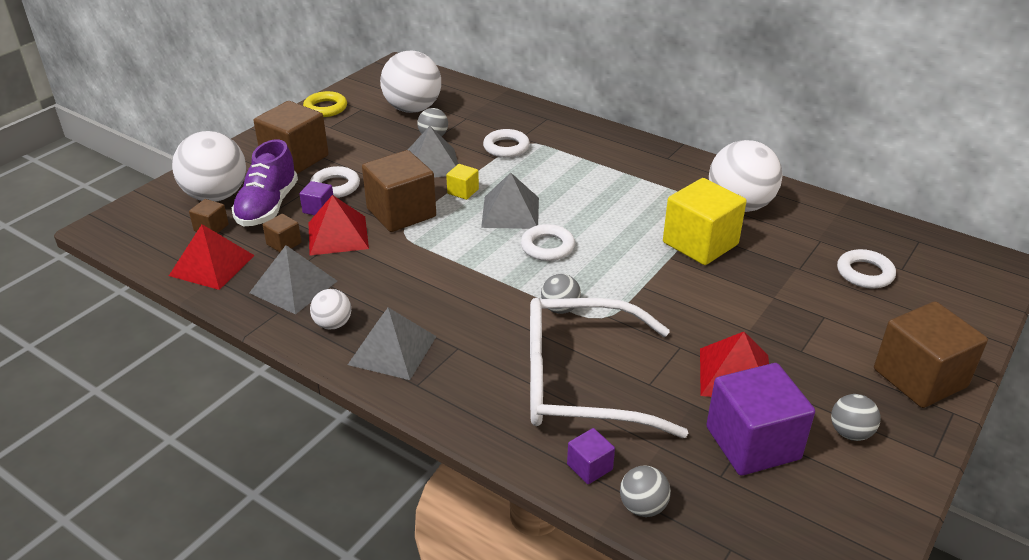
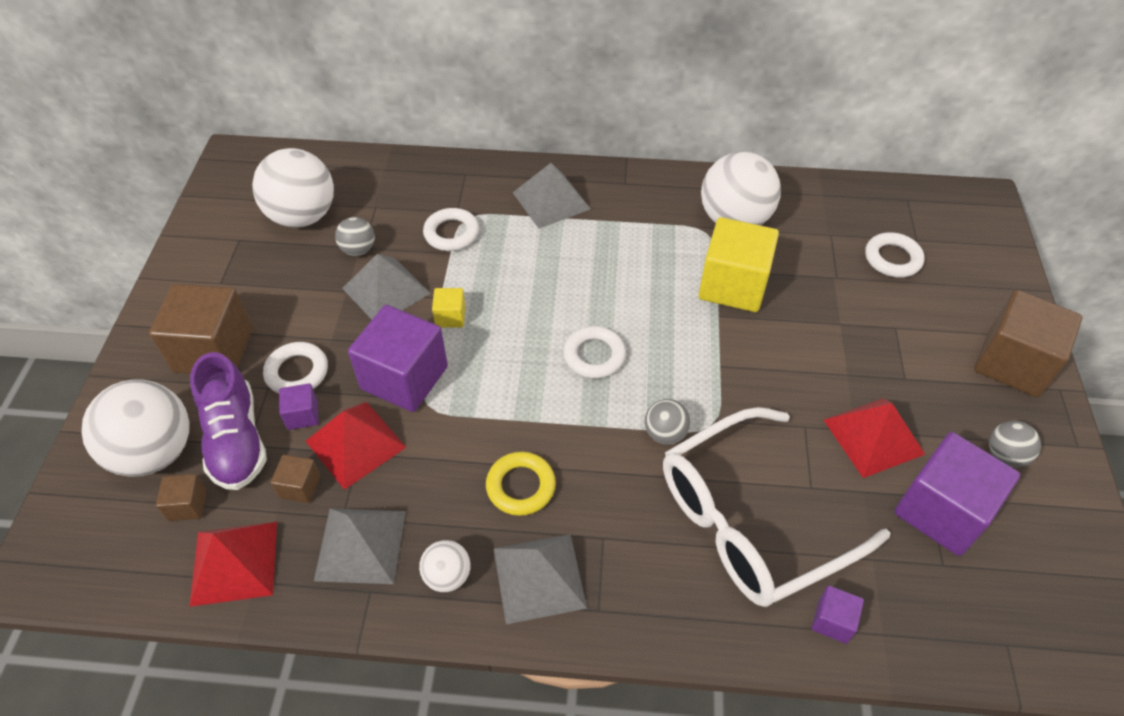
camera: 30 degrees left, 15 degrees up
yellow ring [303,91,347,117] -> yellow ring moved to [486,452,556,516]
brown cube [362,150,436,232] -> purple cube [348,305,448,412]
grey pyramid [481,173,539,229] -> grey pyramid moved to [513,163,591,229]
grey ball [620,465,671,517] -> none

